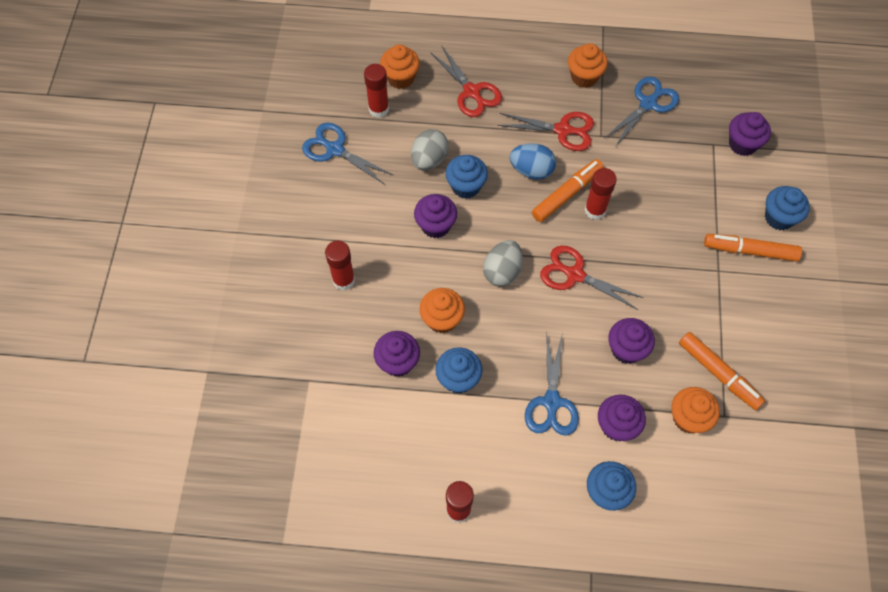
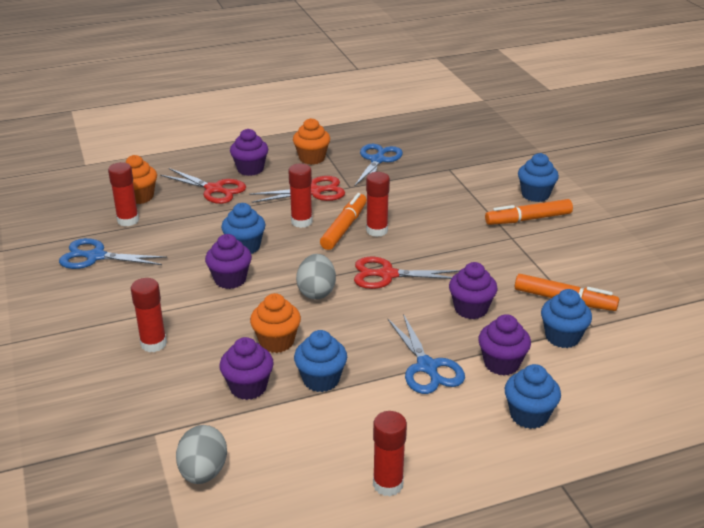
camera: 25 degrees left, 30 degrees down
grey egg [411,129,448,170] -> grey egg moved to [176,425,227,484]
blue egg [510,143,556,180] -> red glue stick [289,164,313,228]
orange cupcake [671,387,720,433] -> blue cupcake [541,289,592,348]
purple cupcake [729,112,771,156] -> purple cupcake moved to [230,129,268,176]

